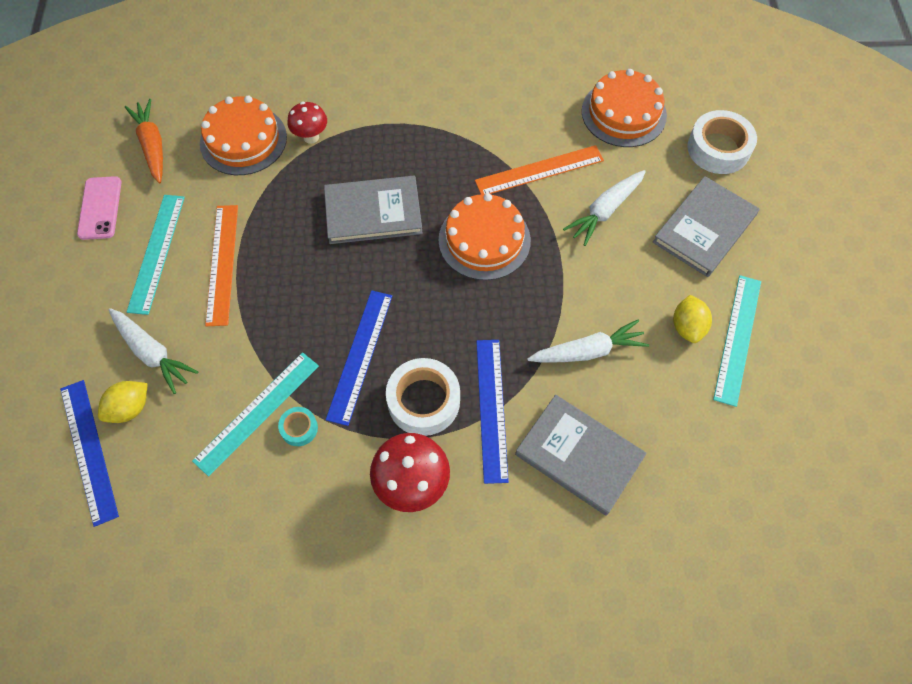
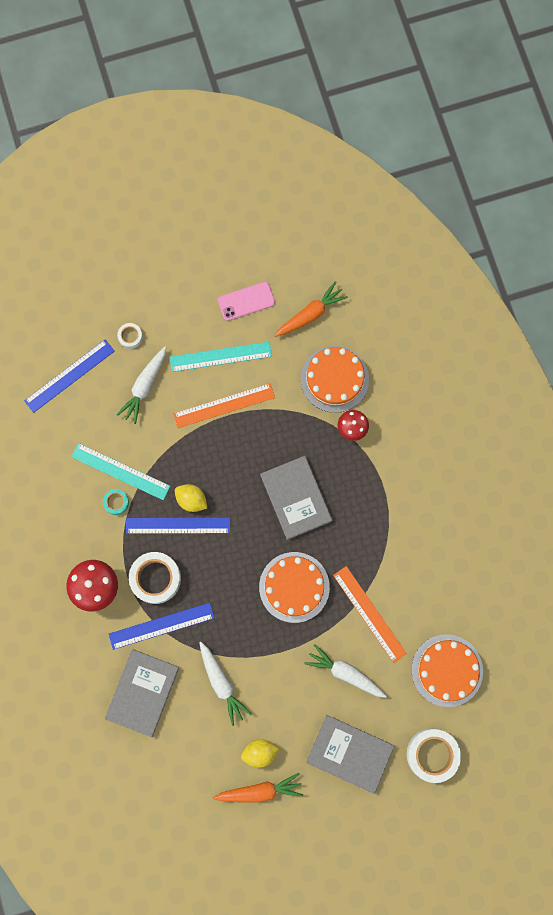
camera: 75 degrees right, 15 degrees up
yellow lemon [98,381,148,423] -> yellow lemon moved to [175,484,207,512]
turquoise ruler [713,275,761,407] -> orange carrot [213,773,303,803]
none -> white tape [117,323,143,349]

